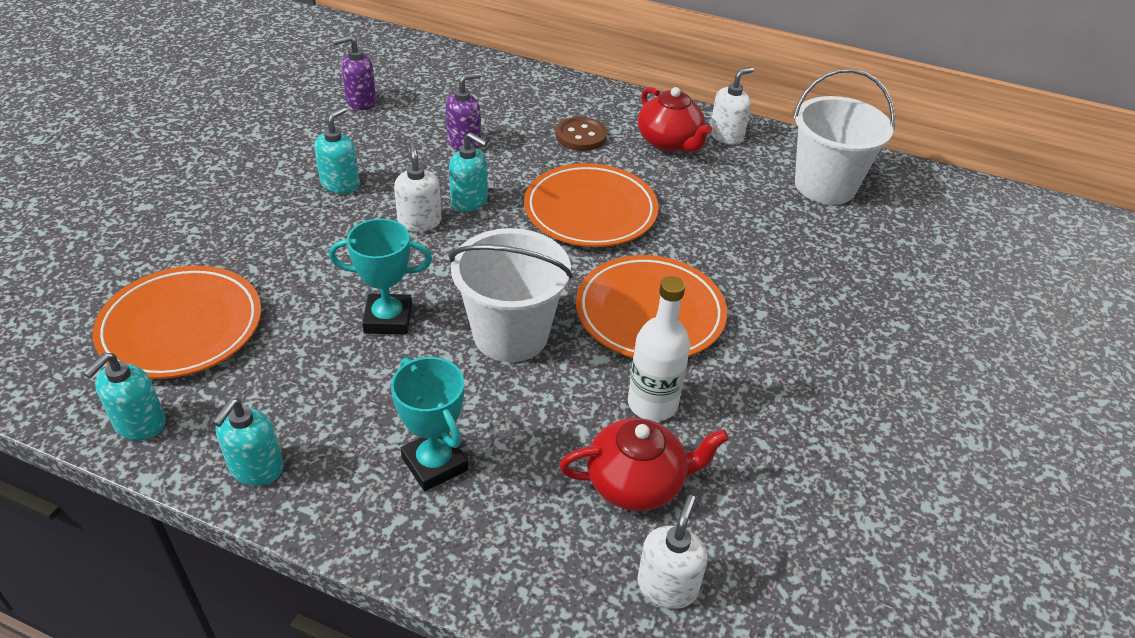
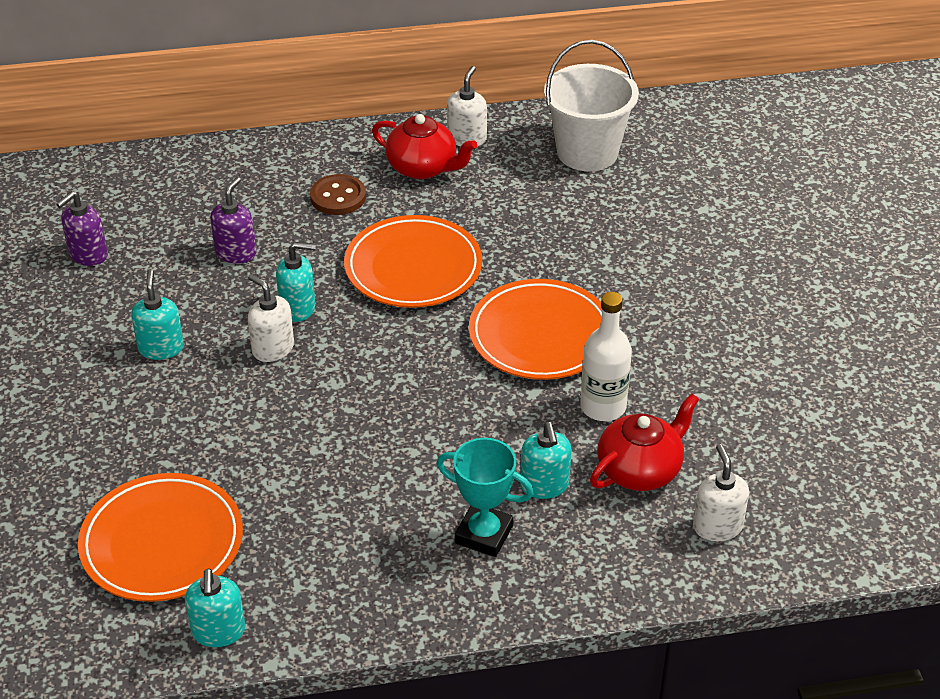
camera: 30 degrees left, 0 degrees up
turquoise soap dispenser [213,399,284,486] -> turquoise soap dispenser moved to [520,422,572,499]
turquoise trophy [329,219,432,335] -> none
white bucket [449,228,573,362] -> none

